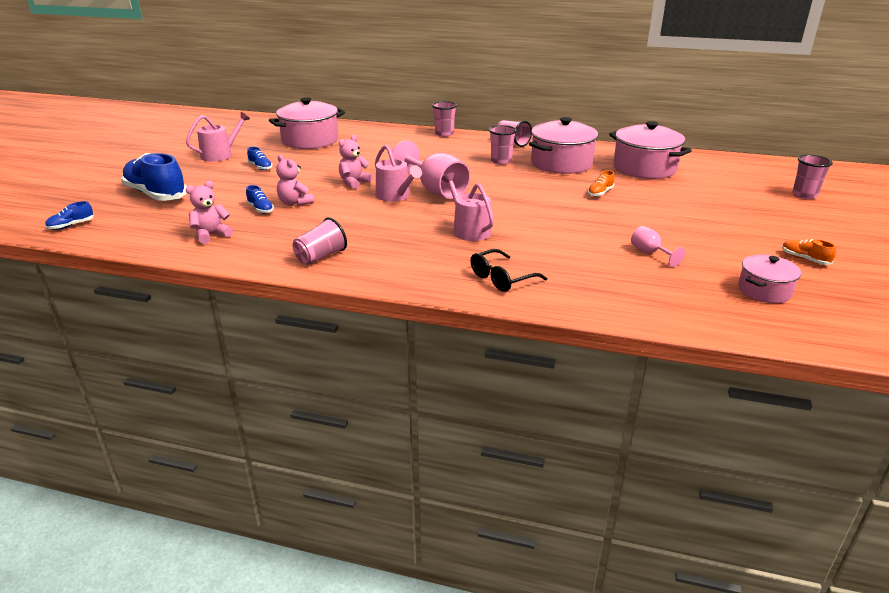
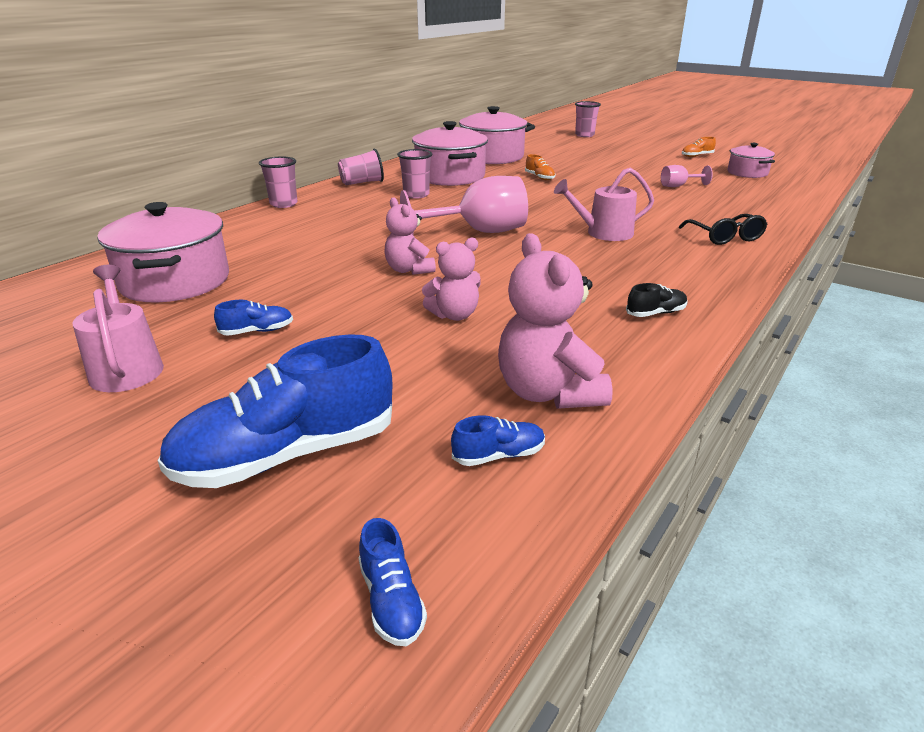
camera: 70 degrees left, 0 degrees up
pink teddy bear [186,180,233,244] -> pink teddy bear [498,233,613,409], size x1.57
blue shoe [246,185,274,213] -> blue shoe moved to [451,415,545,466]
pink cup [292,217,347,265] -> black shoe [626,283,688,317]
pink watering can [375,145,422,202] -> none

